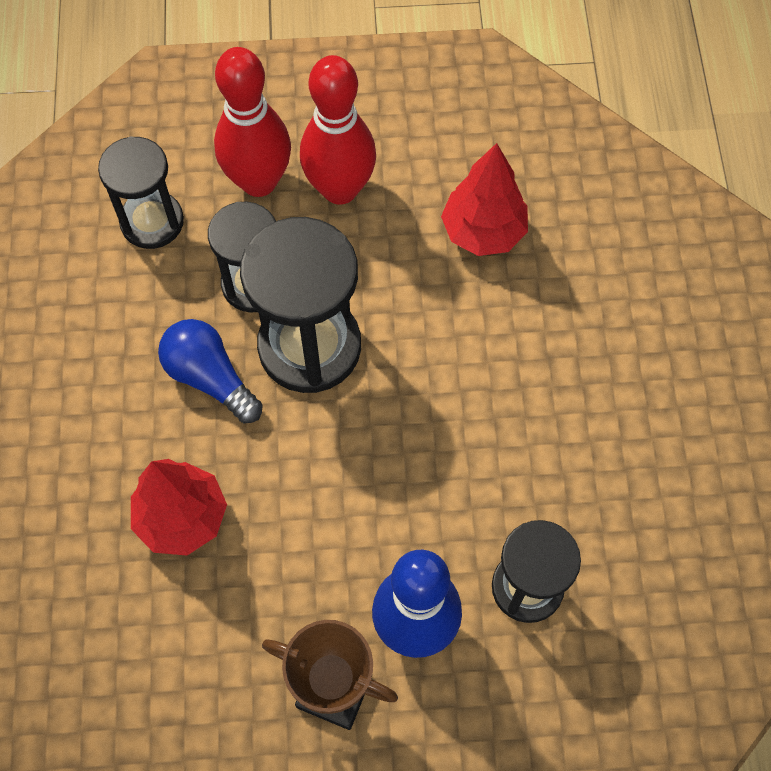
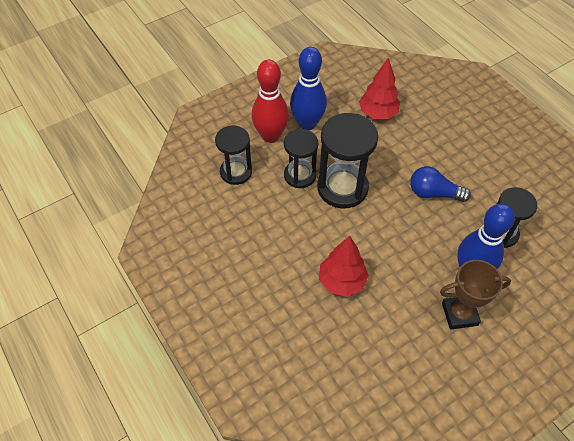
camera: 30 degrees left, 10 degrees down
blue light bulb [158,319,263,423] -> blue light bulb moved to [410,166,471,202]
red bowling pin [300,55,376,205] -> blue bowling pin [290,47,327,130]

